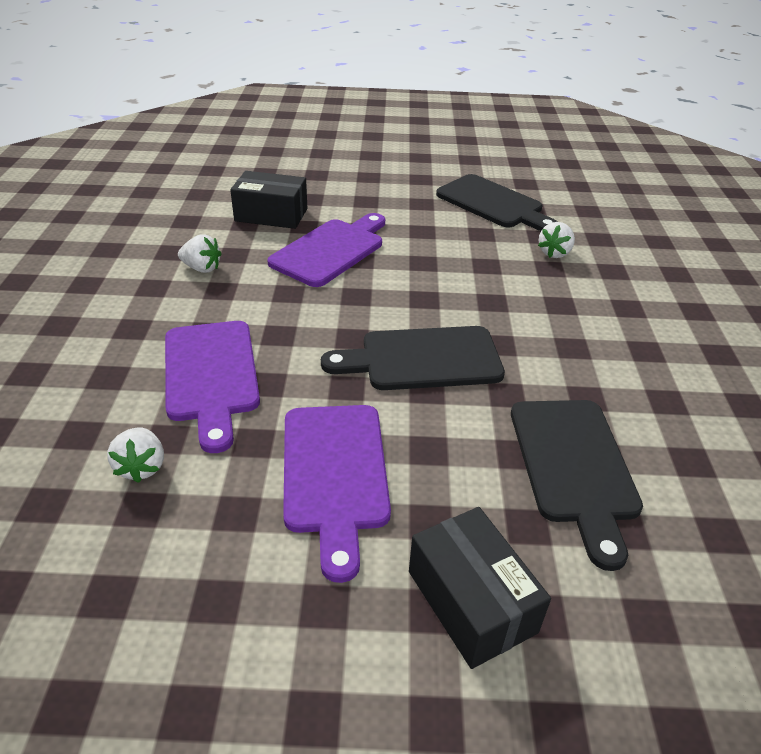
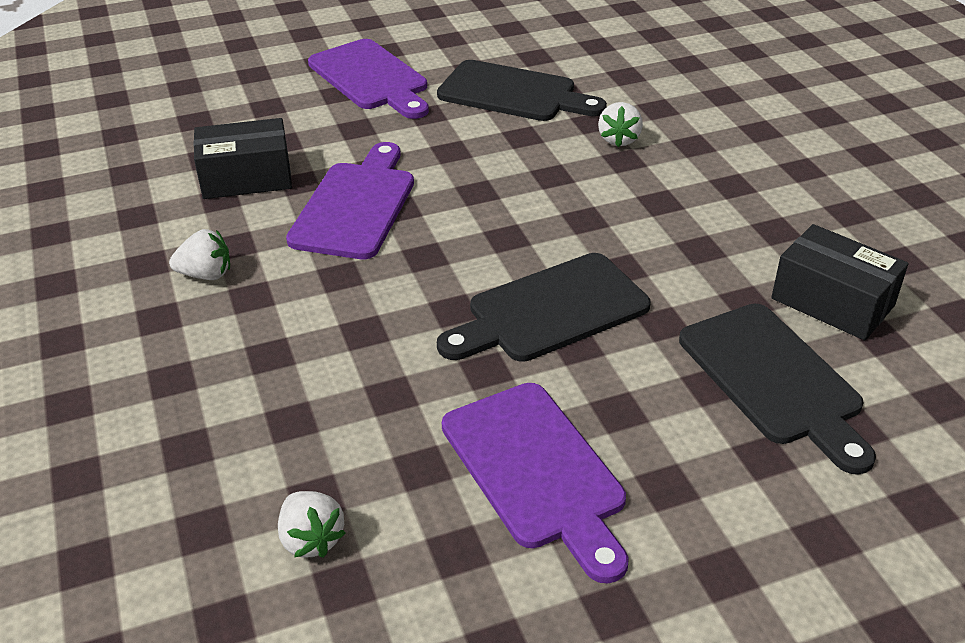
camera: 20 degrees left, 0 degrees up
purple cutting board [165,321,260,453] -> purple cutting board moved to [308,39,429,119]
black box [409,507,551,669] -> black box moved to [771,224,908,341]

